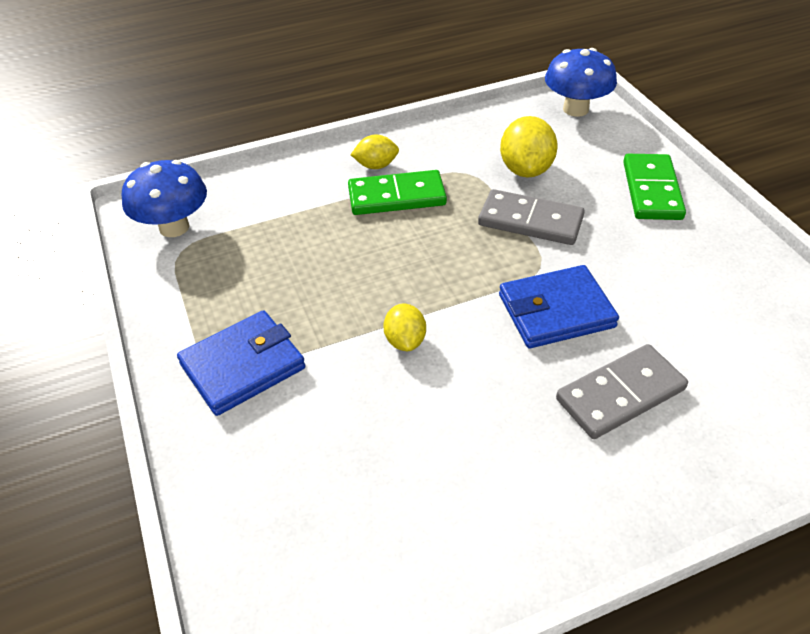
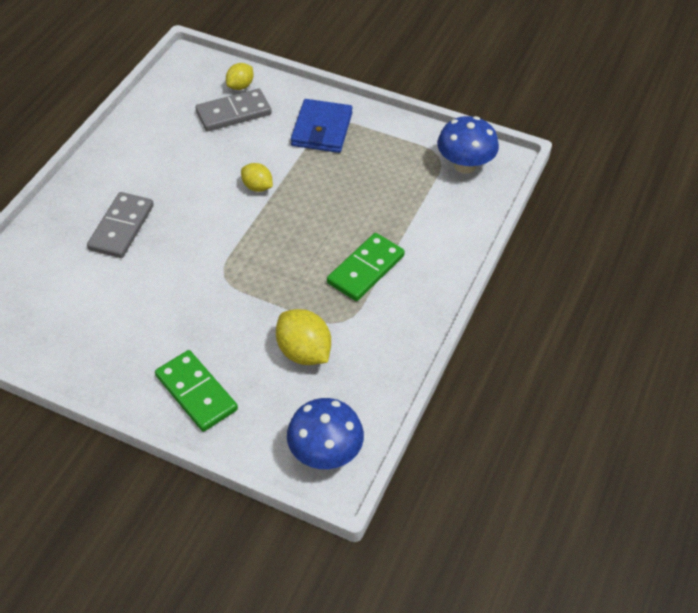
camera: 135 degrees right, 5 degrees up
yellow lemon [351,135,399,169] -> yellow lemon moved to [226,63,254,90]
grey domino [478,189,585,245] -> grey domino moved to [196,89,272,132]
blue wallet [499,265,619,348] -> none

